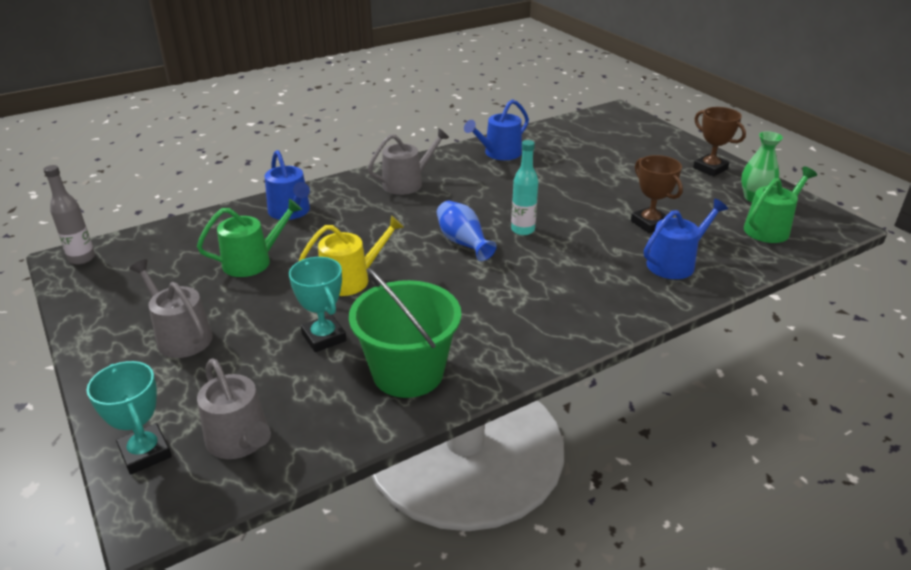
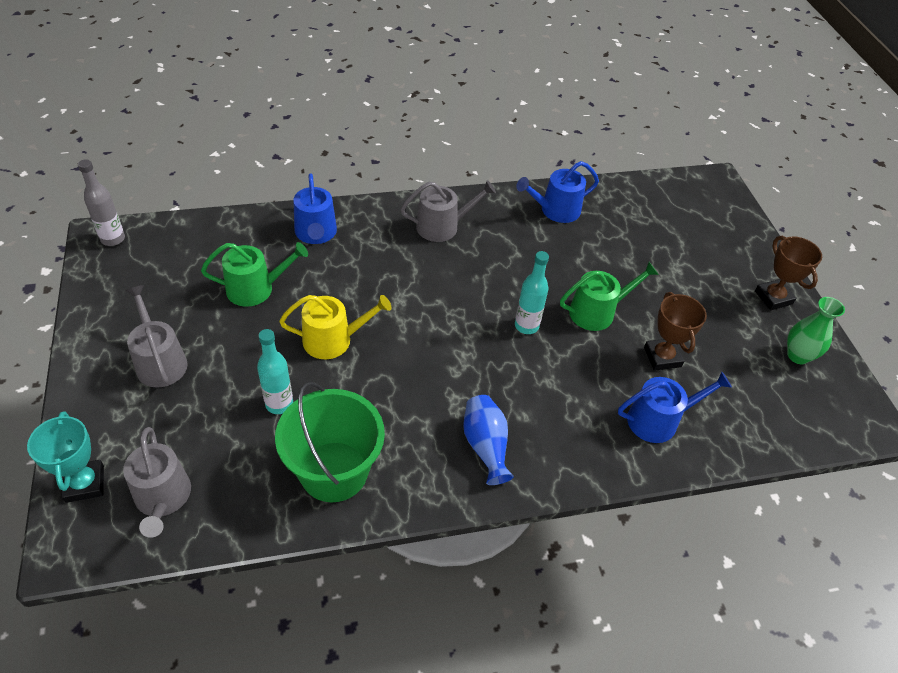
camera: 15 degrees right, 15 degrees up
turquoise trophy [289,257,346,352] -> turquoise bottle [257,329,293,414]
blue vase [437,200,497,261] -> blue vase moved to [463,395,514,485]
green watering can [744,167,817,243] -> green watering can moved to [560,262,659,331]

